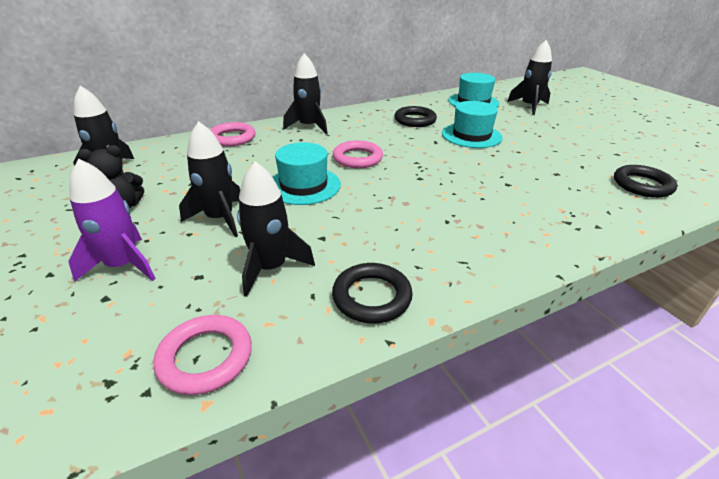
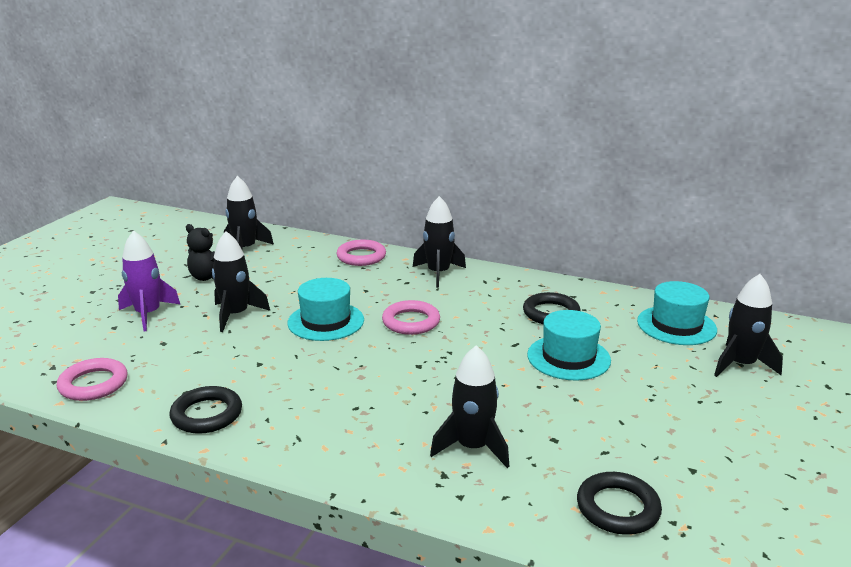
camera: 50 degrees right, 10 degrees down
black rocket [237,161,315,297] -> black rocket moved to [430,345,509,468]

